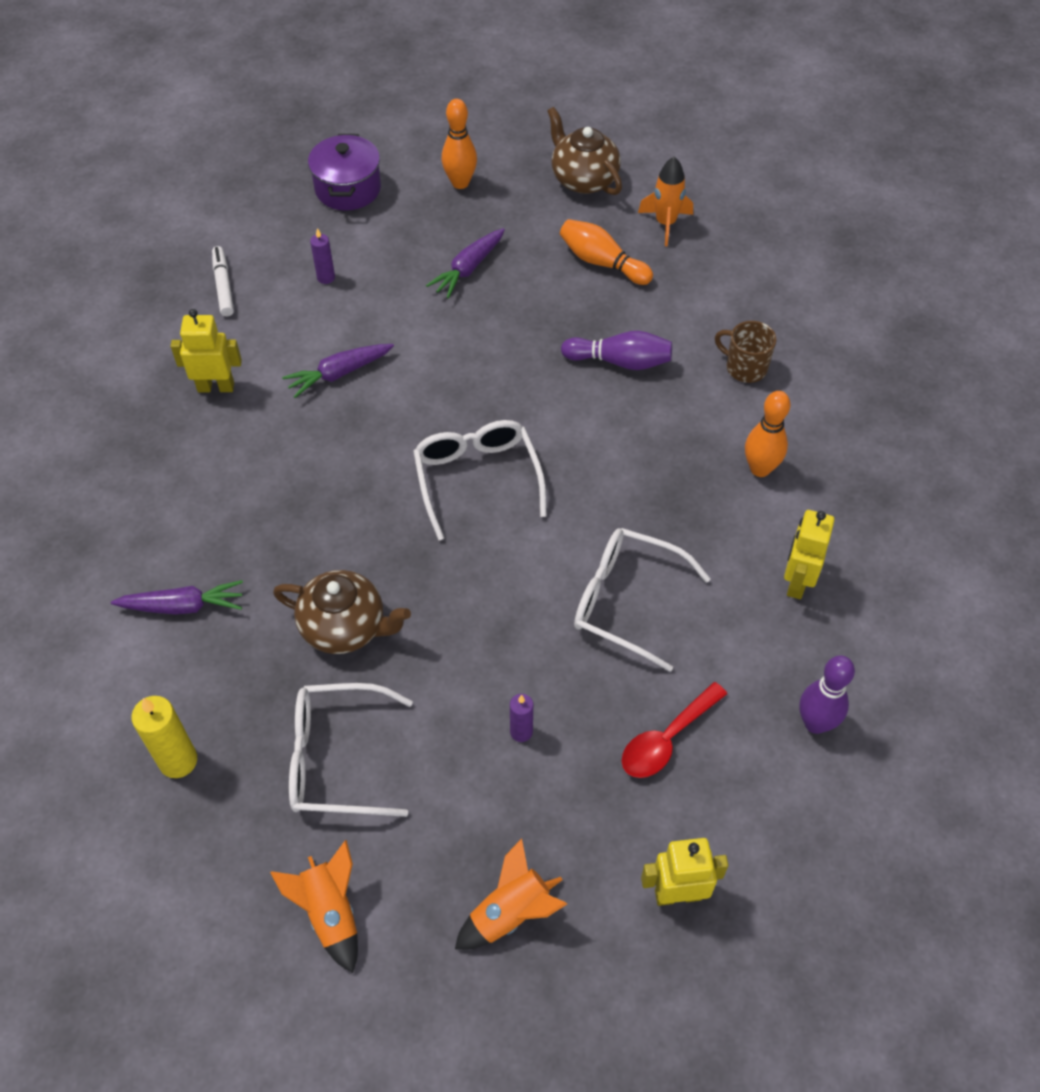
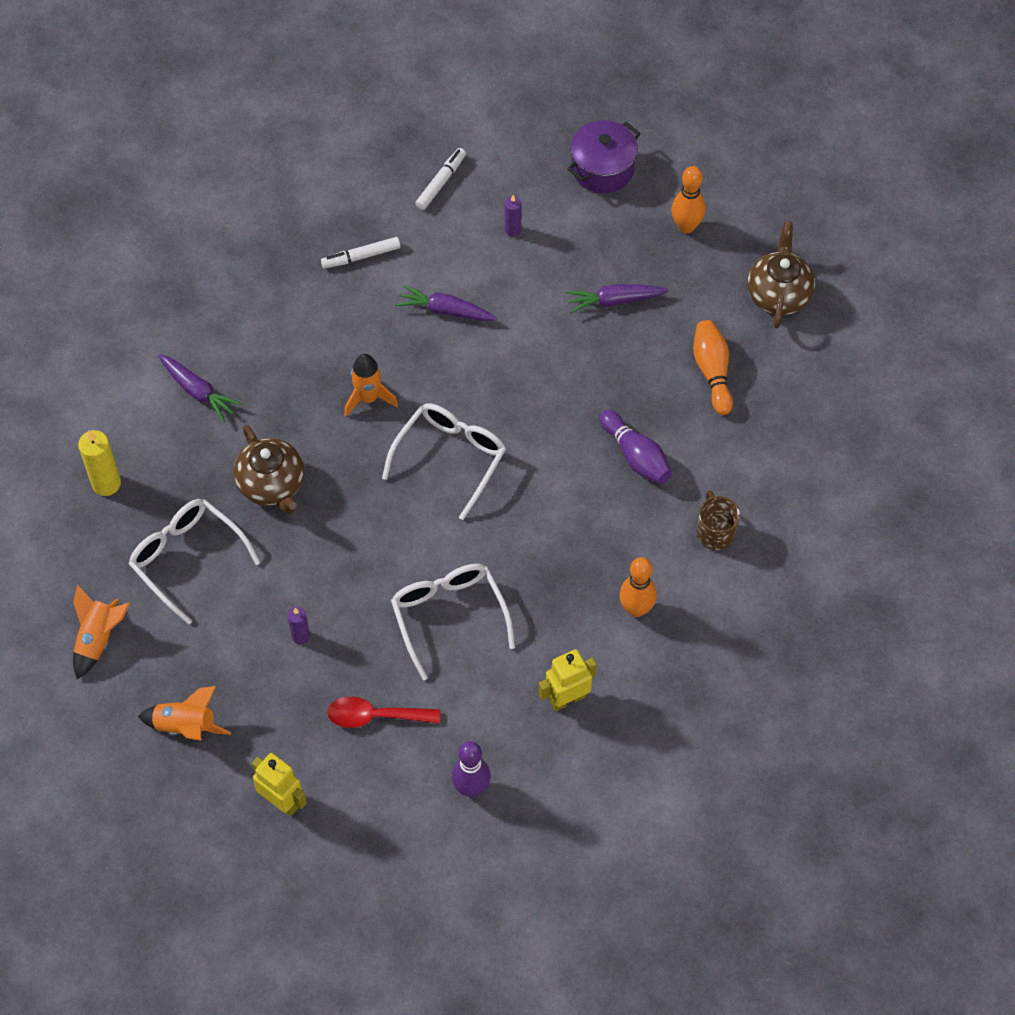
camera: 45 degrees right, 5 degrees up
yellow robot [171,309,242,392] -> white marker [321,237,400,269]
orange rocket [638,157,693,246] -> orange rocket moved to [344,354,398,417]

